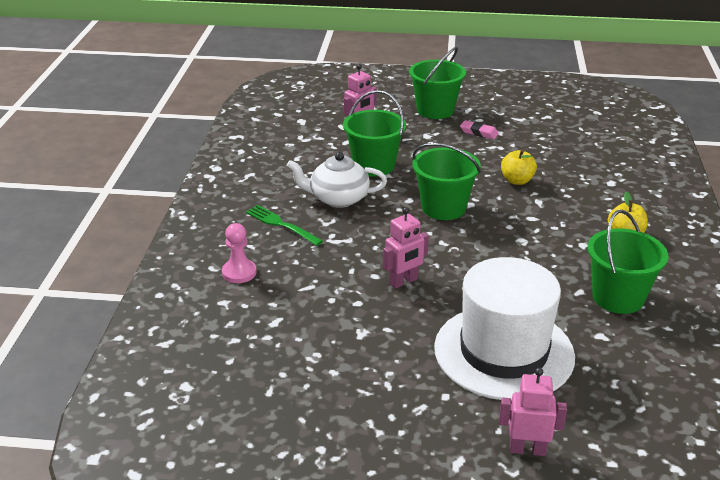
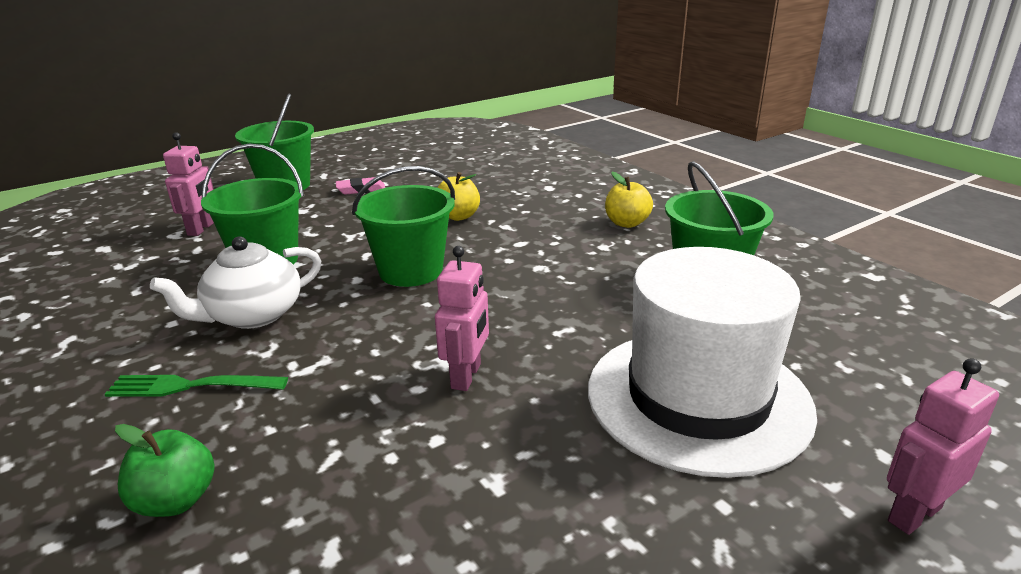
camera: 40 degrees left, 5 degrees down
pink pawn [222,223,257,283] -> green apple [115,424,215,517]

